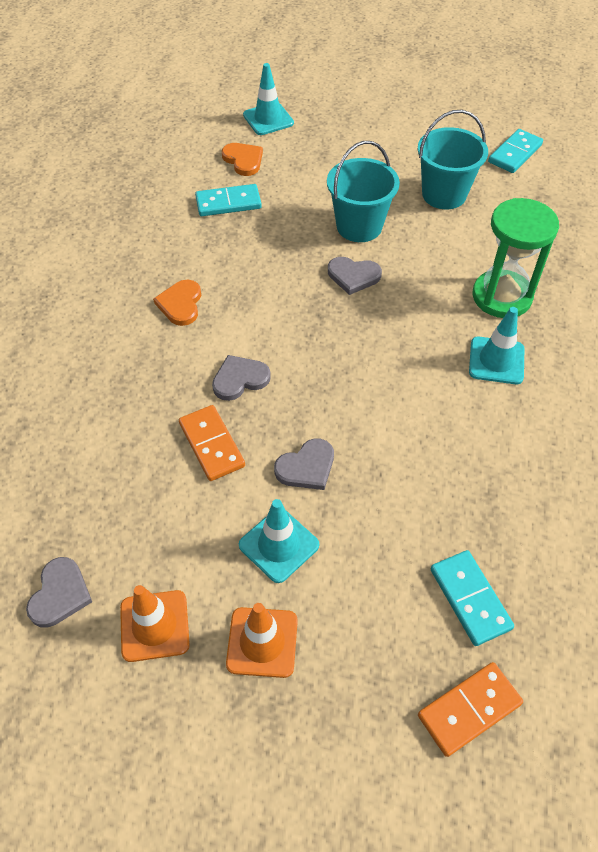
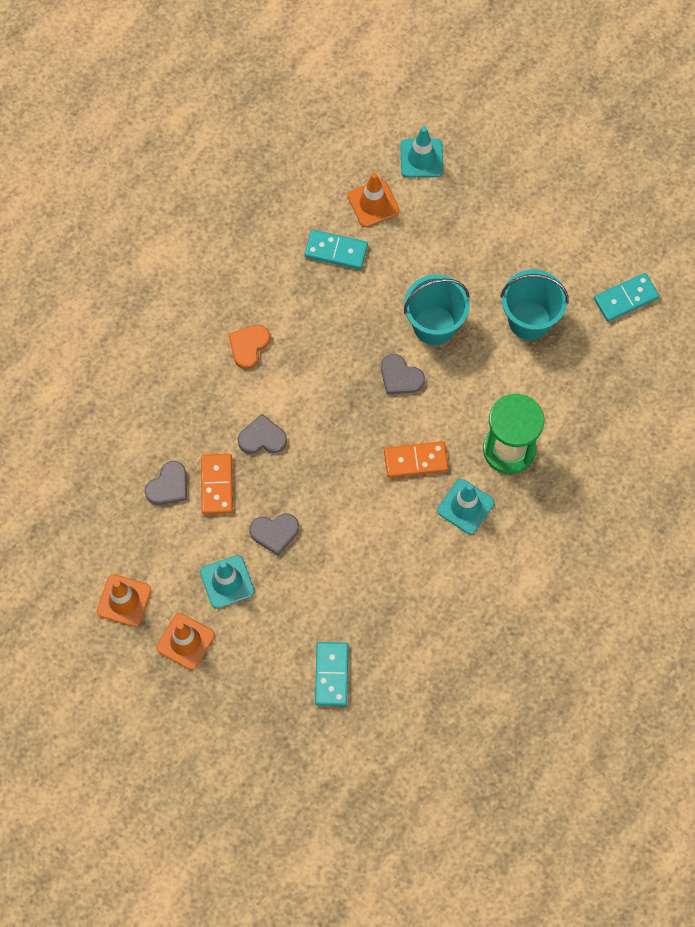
camera: 25 degrees right, 15 degrees up
grey heart [26,557,92,628] -> grey heart moved to [145,461,187,505]
orange heart [222,143,263,176] -> orange traffic cone [348,173,400,227]
orange domino [418,662,523,757] -> orange domino moved to [384,441,448,478]

